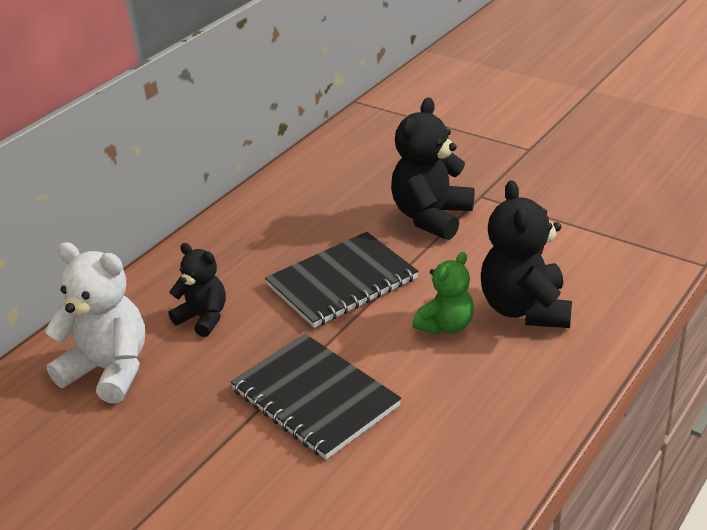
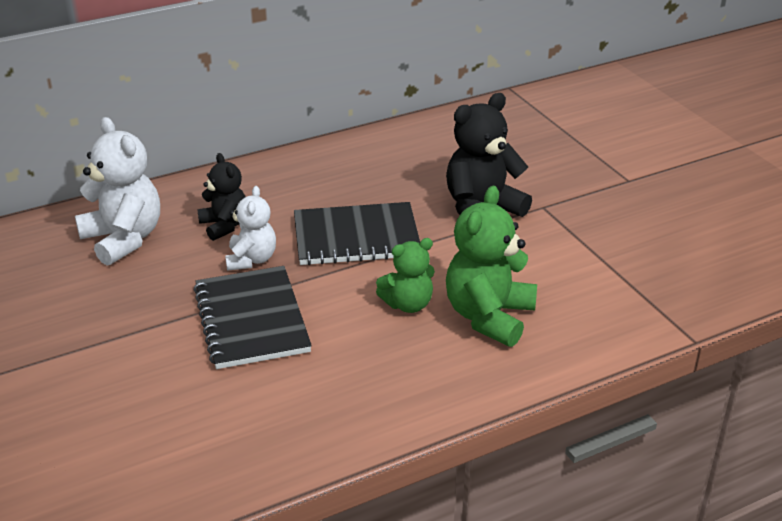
camera: 25 degrees right, 0 degrees up
black teddy bear [481,180,572,328] -> green teddy bear [446,186,537,347]
none -> white teddy bear [225,186,276,271]

